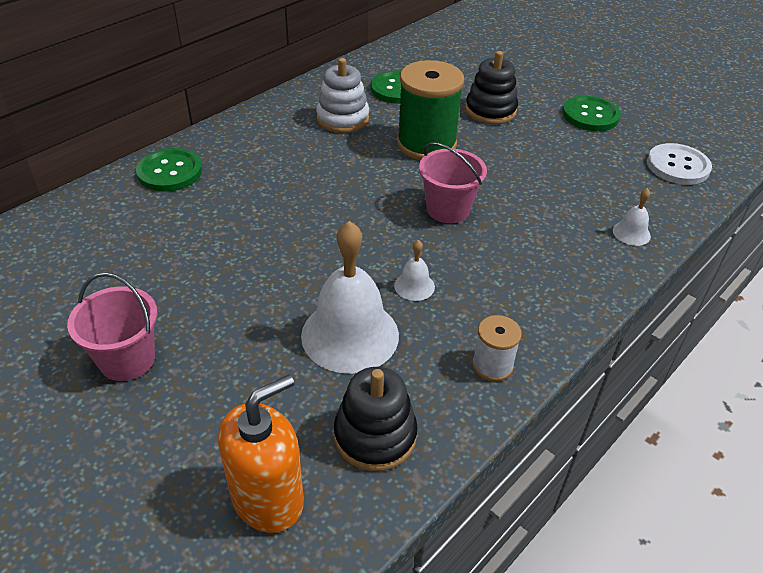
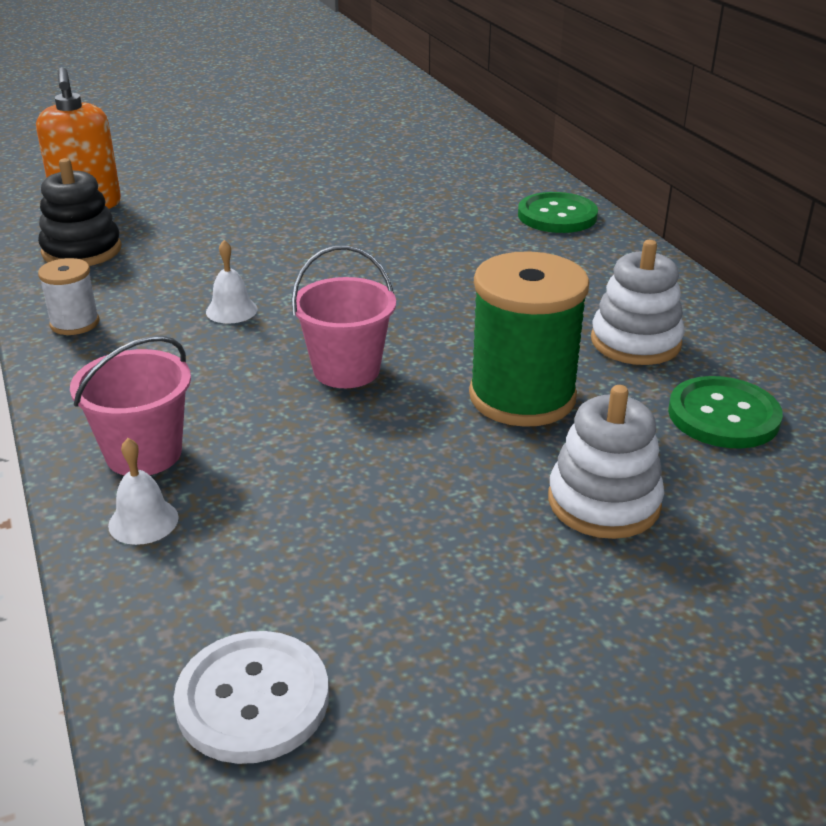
camera: 115 degrees right, 10 degrees down
pink bucket [67,272,157,381] -> pink bucket moved to [70,336,191,476]
white bell [301,221,399,374] -> none
black stacking toy [465,51,518,124] -> white stacking toy [548,385,664,539]
green button [562,95,621,131] -> none

